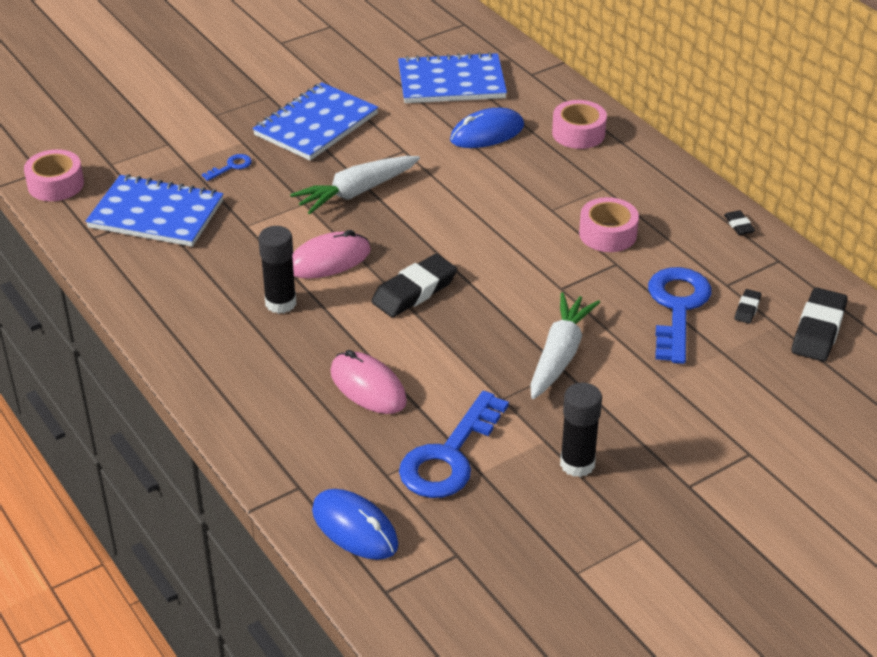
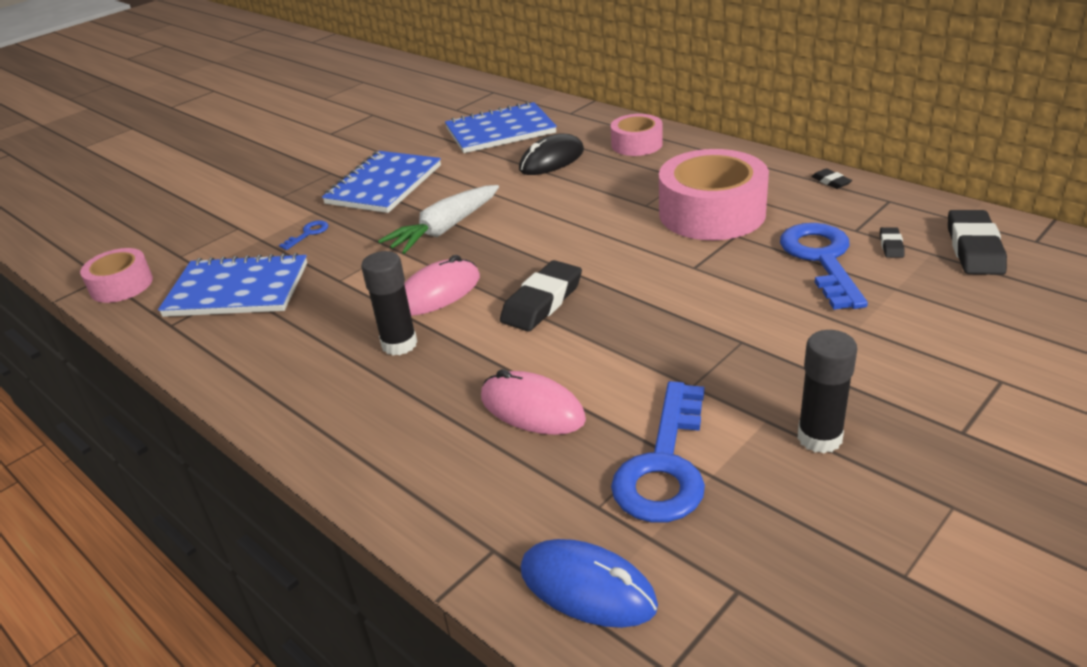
camera: 10 degrees left, 5 degrees down
blue mouse [450,108,524,148] -> black mouse [519,133,584,175]
white carrot [530,292,600,399] -> none
pink tape [579,197,639,252] -> pink tape [659,149,769,240], size x1.78

